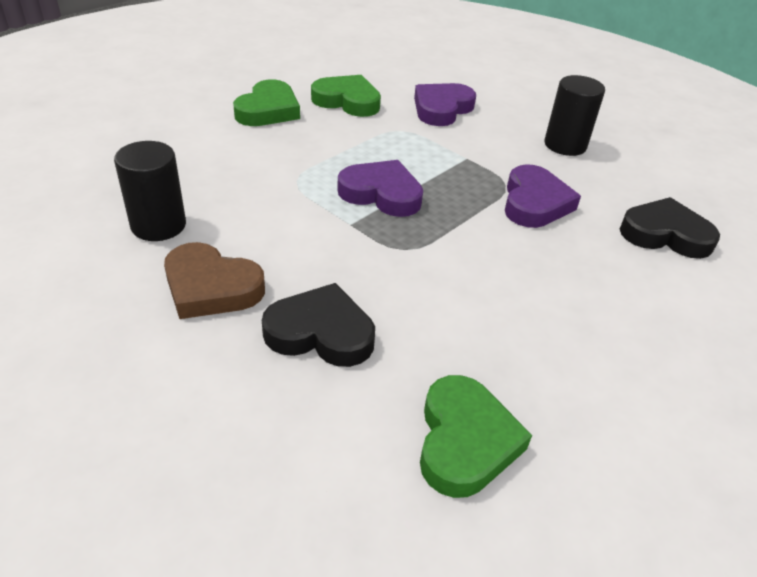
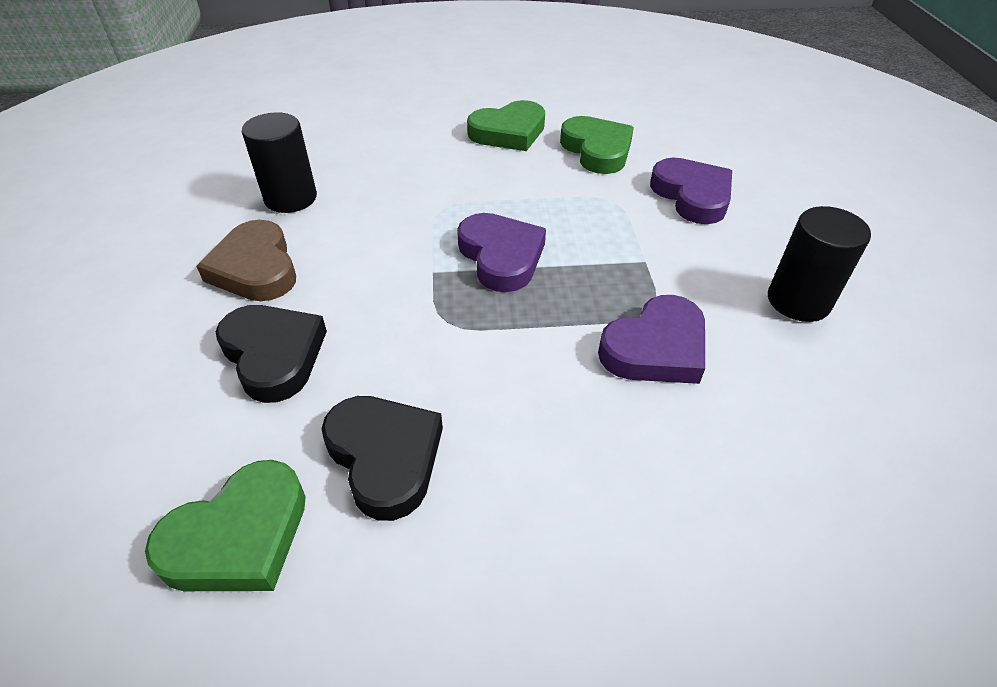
camera: 45 degrees right, 5 degrees up
purple heart [414,83,476,126] -> purple heart turned 75 degrees clockwise [650,158,732,224]
black heart [620,197,720,259] -> black heart moved to [321,396,443,521]

